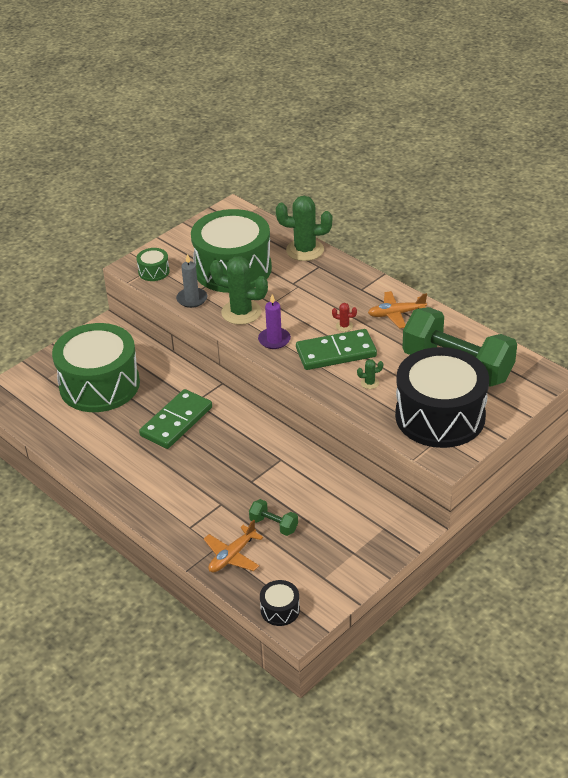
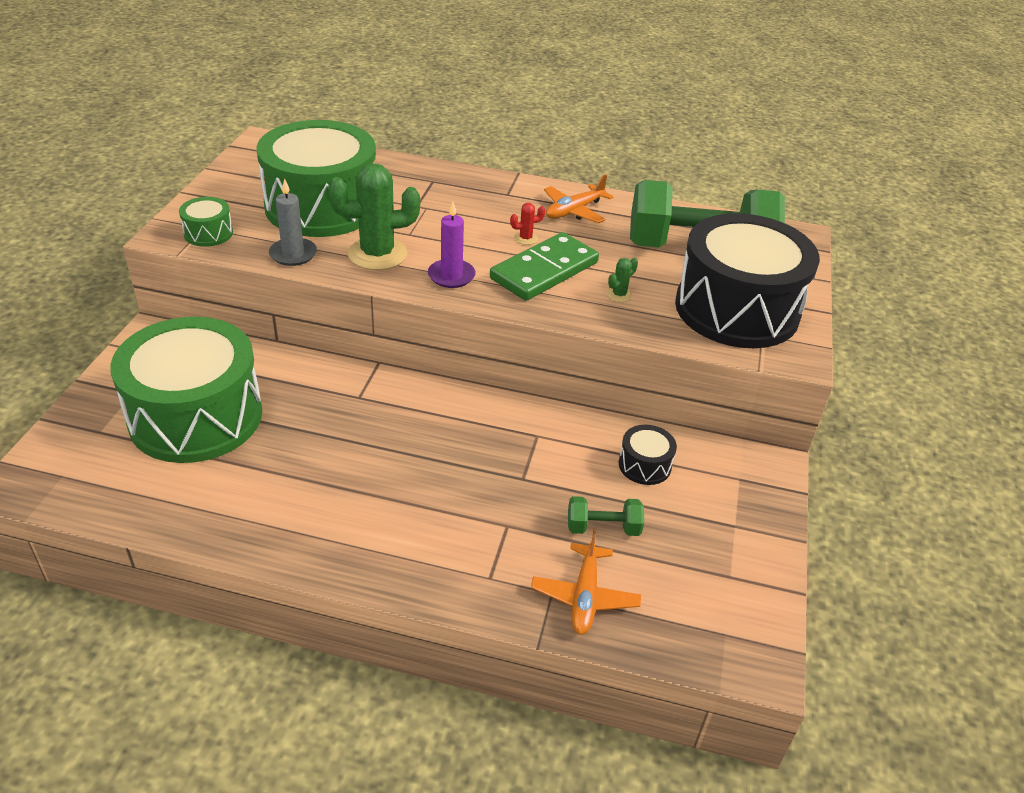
camera: 35 degrees left, 0 degrees up
green domino [139,389,212,449] -> none
black drum [260,580,300,626] -> black drum moved to [619,425,677,485]
green cactus [276,196,332,261] -> none

